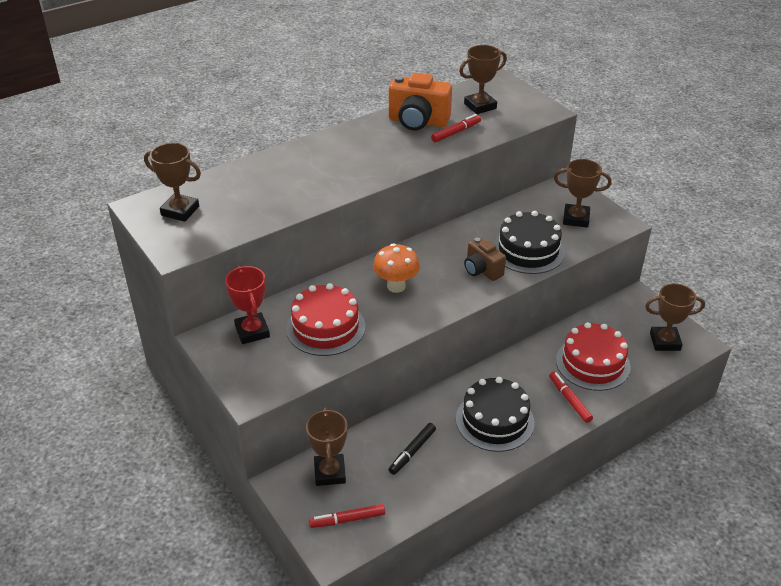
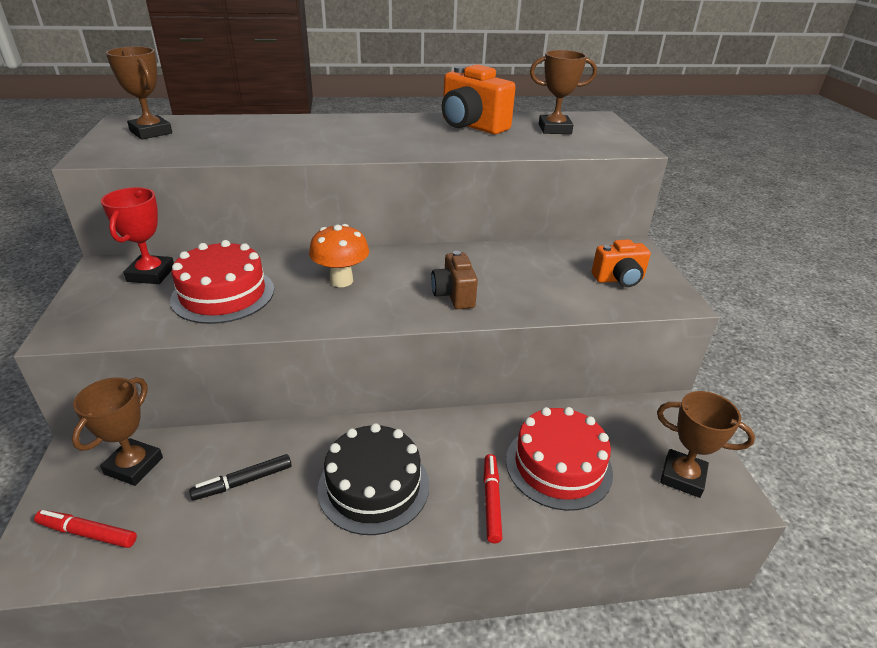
camera: 25 degrees right, 5 degrees down
red marker [431,114,481,143] -> none
black cake [493,211,565,274] -> none
brown trophy [554,159,612,228] -> orange camera [592,239,651,287]

